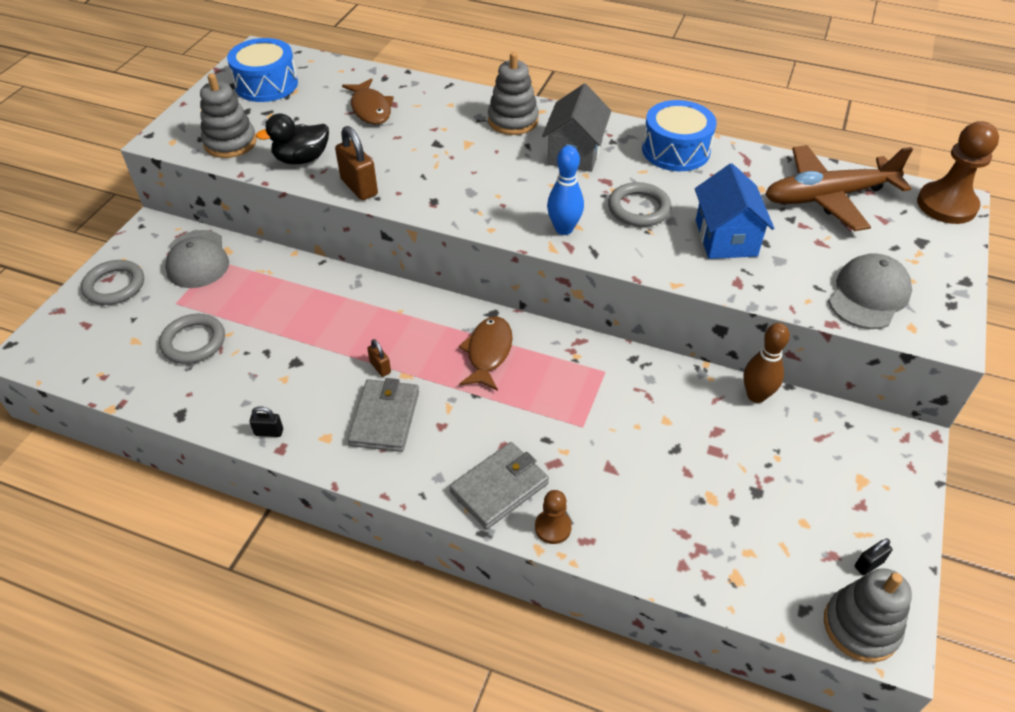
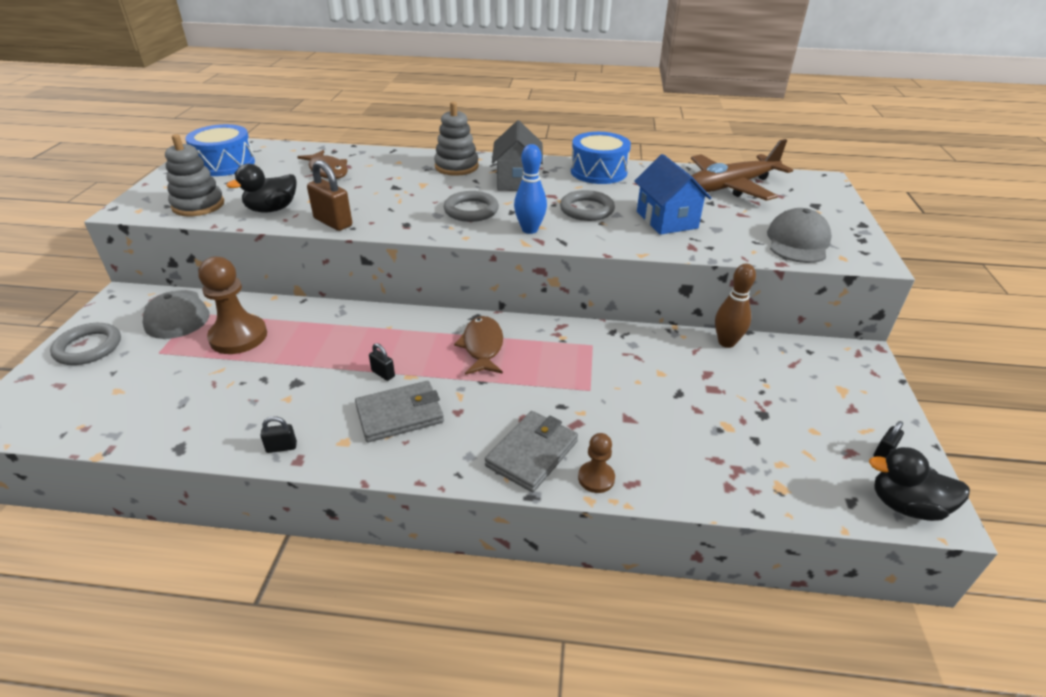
camera: 15 degrees left, 10 degrees down
grey ring [159,314,225,364] -> grey ring moved to [444,191,499,222]
grey wallet [348,378,419,452] -> grey wallet turned 75 degrees clockwise [355,381,444,442]
brown padlock [367,339,391,377] -> black padlock [369,343,395,381]
grey stacking toy [824,568,912,662] -> black duck [869,447,970,521]
brown pawn [917,121,999,224] -> brown pawn moved to [198,257,267,354]

